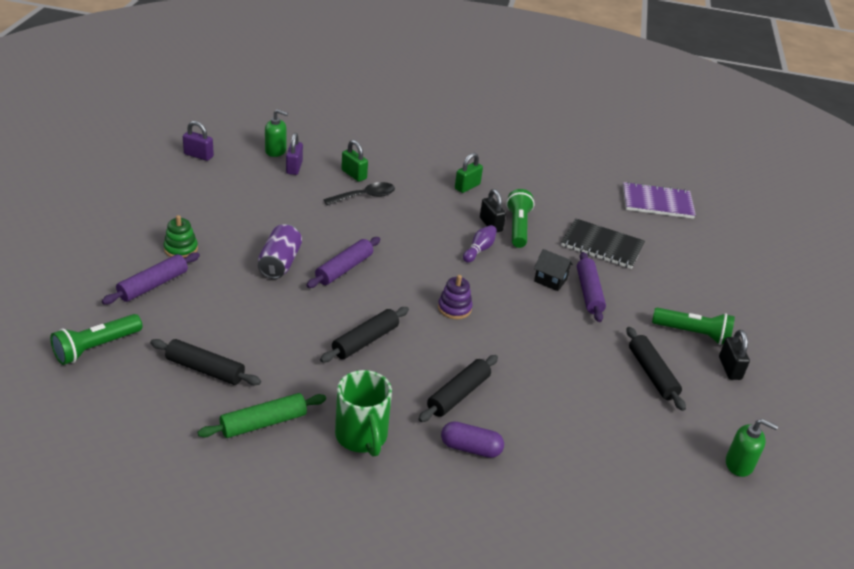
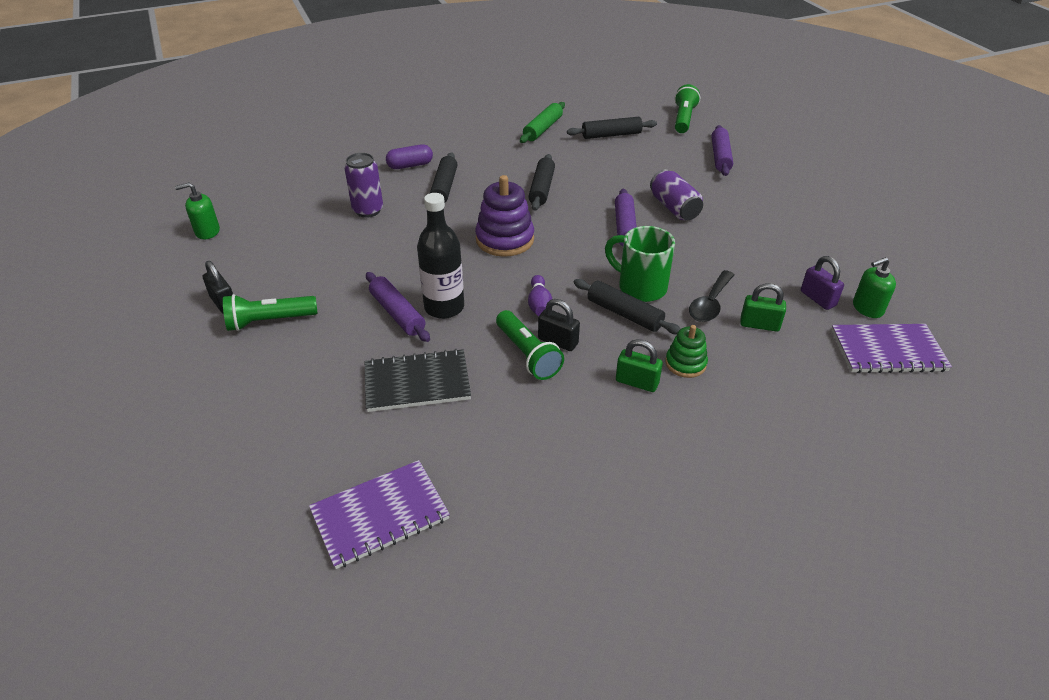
camera: 150 degrees right, 5 degrees up
green stacking toy [164,215,198,259] -> green stacking toy moved to [666,325,708,378]
purple padlock [183,121,214,161] -> none
green mug [335,370,392,457] -> green mug moved to [605,226,675,302]
purple stacking toy [438,275,472,319] -> purple stacking toy [475,175,534,257], size x1.72
green padlock [455,153,483,193] -> green padlock turned 75 degrees counterclockwise [616,339,663,392]
black house [534,249,573,291] -> black bottle [417,193,464,319]
black rolling pin [626,327,686,411] -> black rolling pin moved to [574,279,681,334]
none -> purple can [345,153,383,218]
none -> purple notebook [831,324,952,373]

